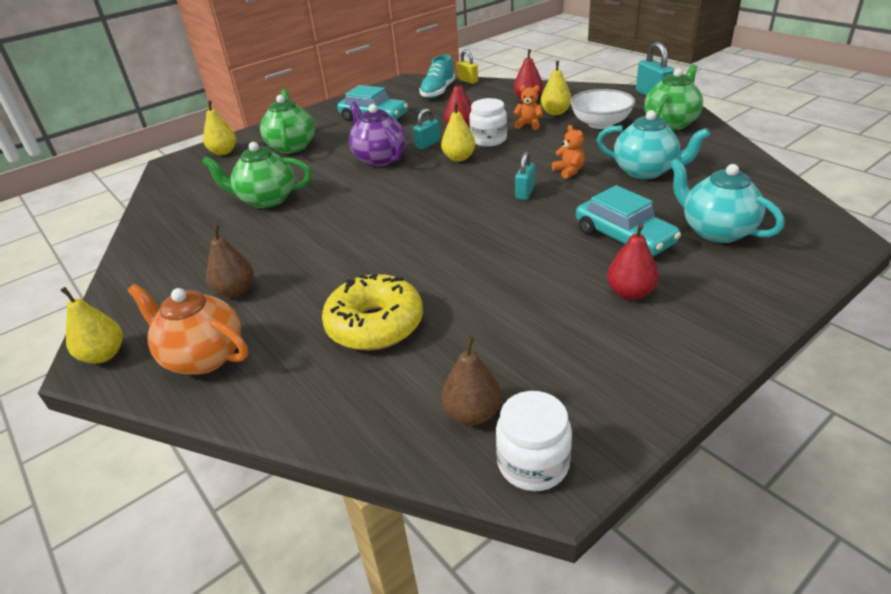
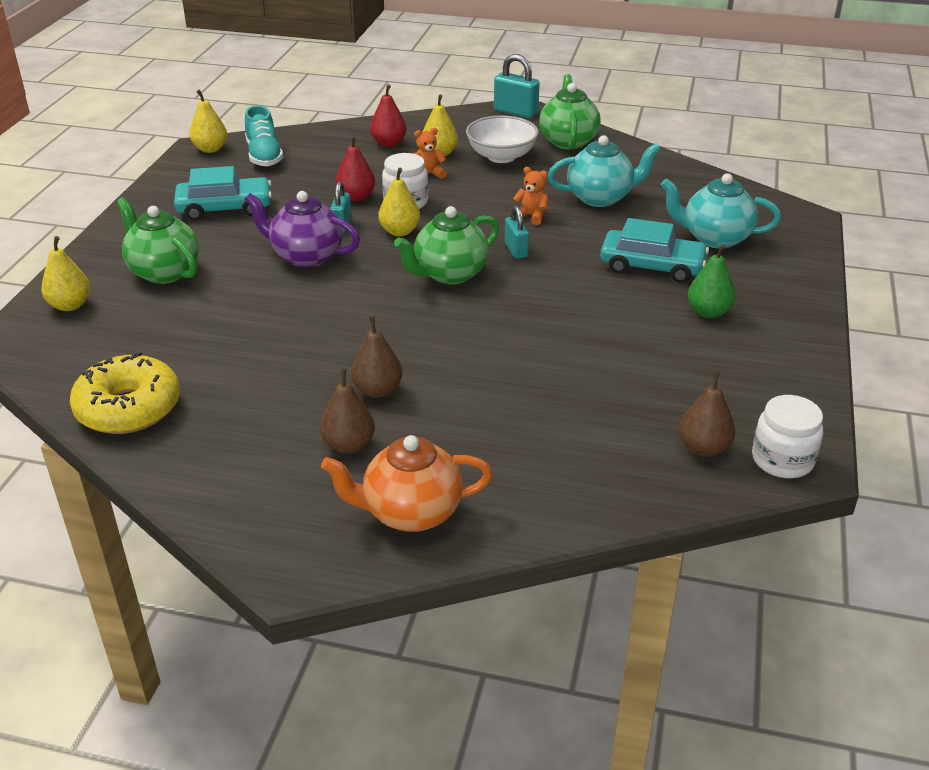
camera: 40 degrees left, 0 degrees up
yellow pear [60,287,123,364] -> yellow pear moved to [189,90,227,153]
green teapot [202,142,312,208] -> green teapot moved to [394,206,499,285]
yellow donut [322,273,423,351] -> yellow donut moved to [70,352,180,434]
yellow padlock [457,50,478,84] -> none
red pear [607,223,659,300] -> green pear [688,244,736,318]
none -> brown pear [351,316,403,398]

